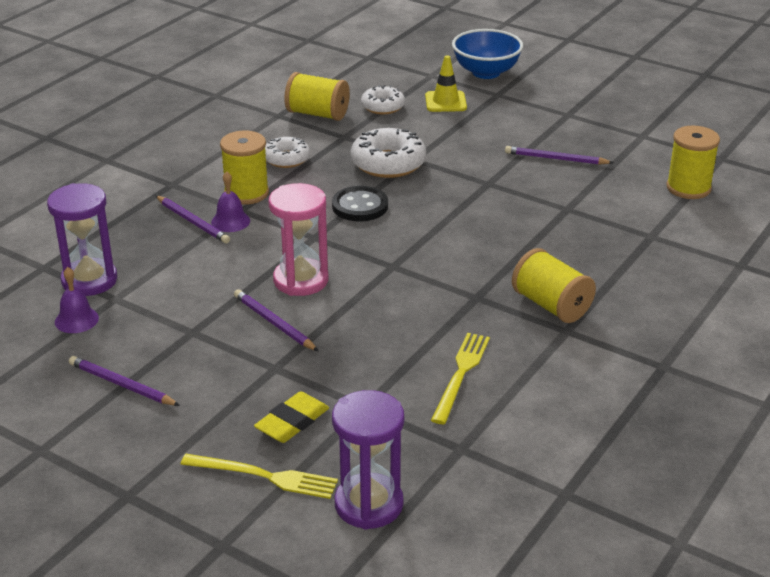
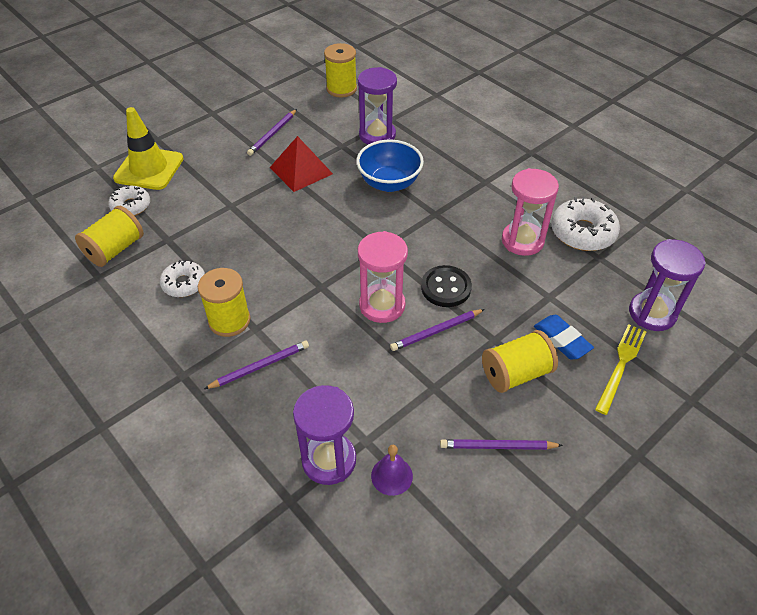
camera: 75 degrees left, 15 degrees up
purple pencil [69,356,180,406] -> purple pencil turned 45 degrees clockwise [440,439,563,450]
purple bell [211,171,250,232] -> none
yellow eraser [254,391,329,443] -> blue eraser [534,315,594,359]
black button [332,186,388,222] -> black button moved to [421,265,472,307]
white donut [351,128,426,178] -> white donut moved to [551,197,620,251]
yellow traffic cone [425,55,467,112] -> yellow traffic cone [113,107,184,190], size x1.61
yellow fork [431,333,490,424] -> pink hourglass [502,168,559,256]
blue bowl [452,29,523,79] -> blue bowl moved to [356,140,424,192]
yellow spool [512,248,596,323] -> yellow spool moved to [482,330,558,393]
none -> red pyramid [270,136,333,192]
none -> purple hourglass [358,67,397,144]

